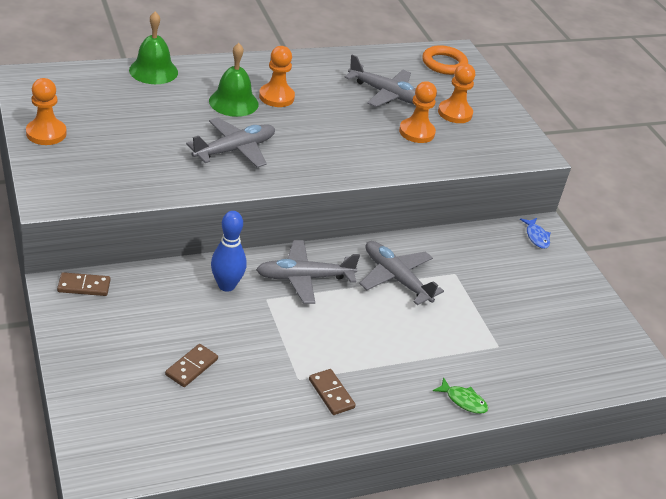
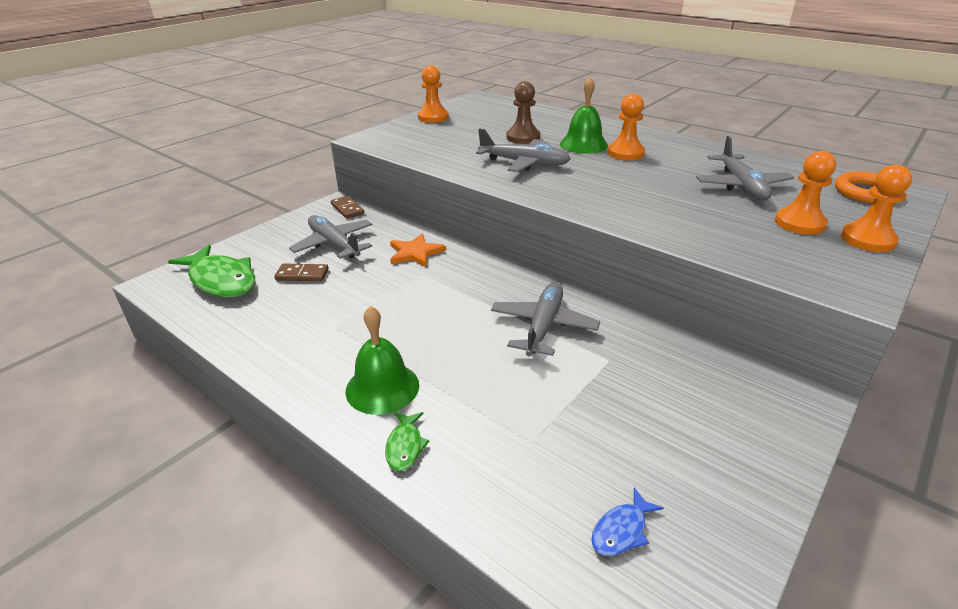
camera: 65 degrees right, 5 degrees down
green bell [129,12,178,84] -> green bell moved to [346,306,419,415]
blue bowling pin [211,211,246,292] -> orange star [390,233,446,267]
grey plane [256,240,360,304] -> grey plane moved to [289,215,373,259]
brown domino [309,369,356,415] -> none
orange pawn [399,81,437,143] -> orange pawn moved to [841,164,912,252]
blue fish [520,218,550,249] -> blue fish moved to [591,487,664,556]
none -> green fish [168,244,255,298]
none -> brown pawn [507,81,540,144]

